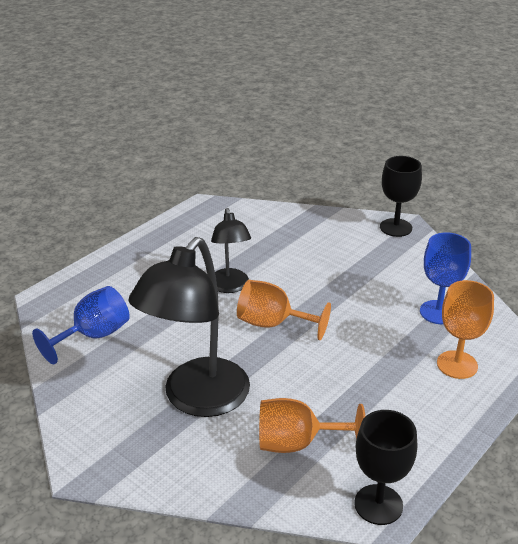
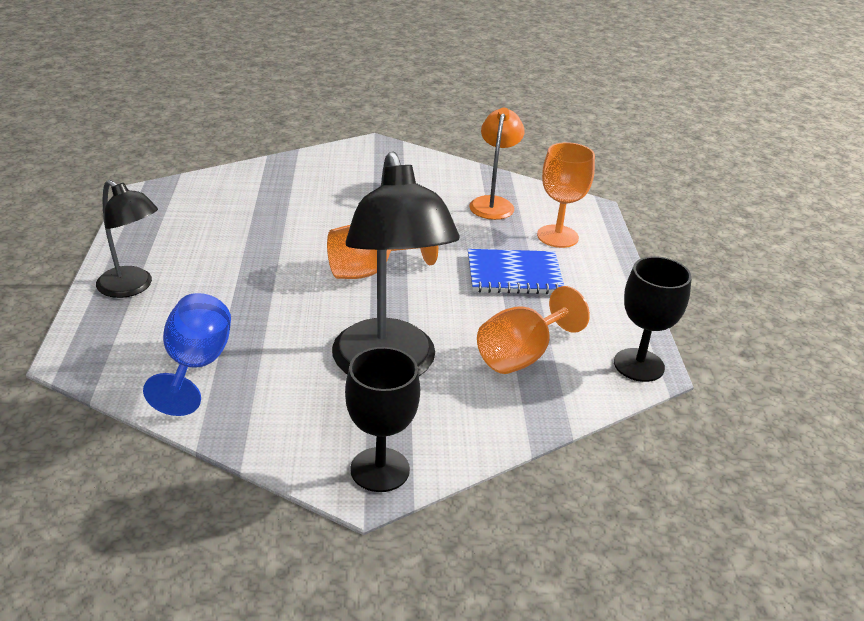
camera: 45 degrees left, 0 degrees up
black lamp [211,208,251,293] -> black lamp moved to [96,180,158,298]
black goblet [380,156,422,237] -> black goblet moved to [345,347,420,492]
blue goblet [420,232,471,324] -> orange lamp [469,108,525,220]
none -> blue notebook [468,249,564,294]

